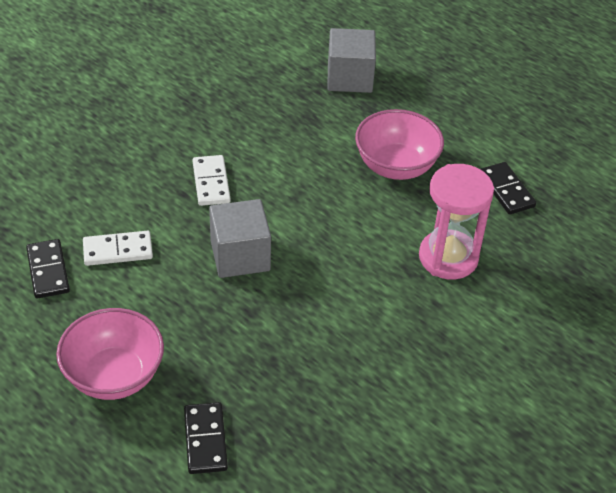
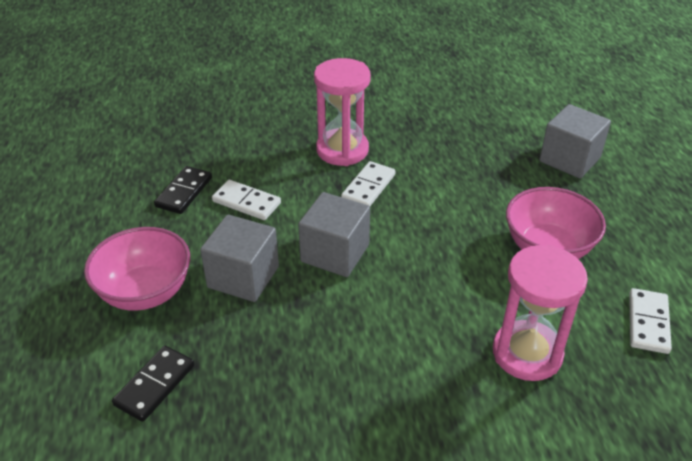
camera: 40 degrees right, 5 degrees down
black domino [480,162,536,215] -> white domino [629,288,672,354]
none -> grey cube [200,215,279,302]
none -> pink hourglass [314,58,371,166]

